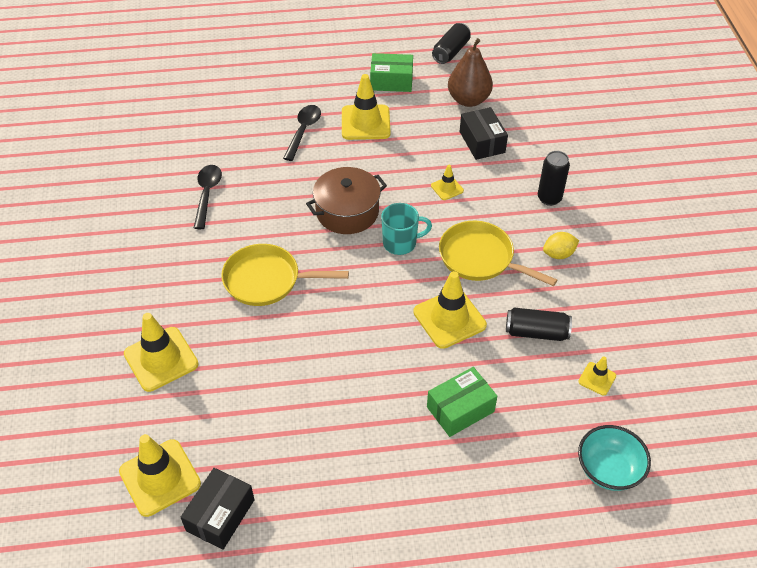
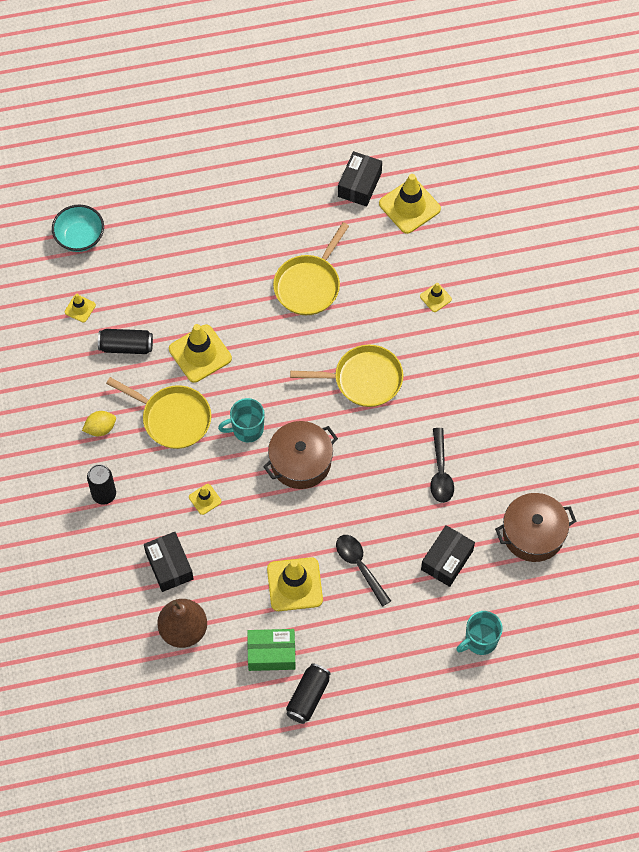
camera: 175 degrees right, 15 degrees up
yellow traffic cone [124,313,198,392] -> yellow traffic cone [420,283,452,312], size x0.50
black spoon [283,105,321,161] -> black spoon turned 135 degrees clockwise [336,535,391,607]
green box [427,367,497,437] -> none
black can [432,23,471,64] -> black can moved to [286,664,331,724]
none -> yellow pan [273,222,349,315]
none -> black box [421,525,475,587]
none -> turquoise mug [456,611,503,655]
none -> brown pot [495,493,576,562]

